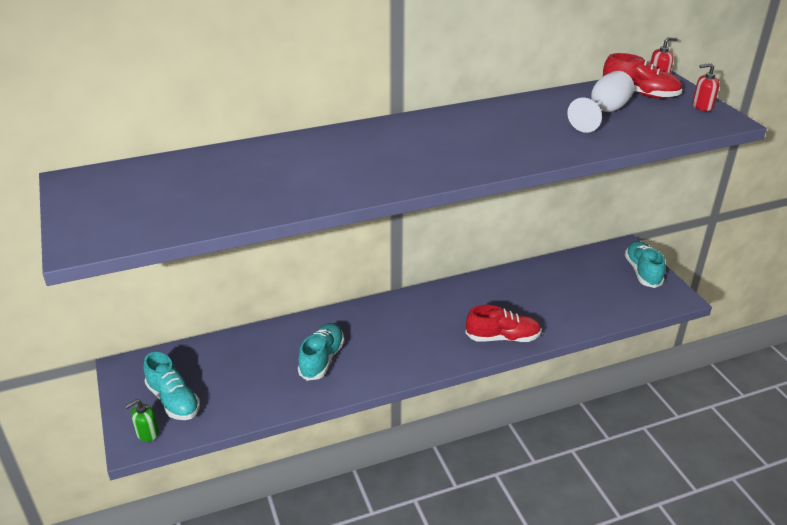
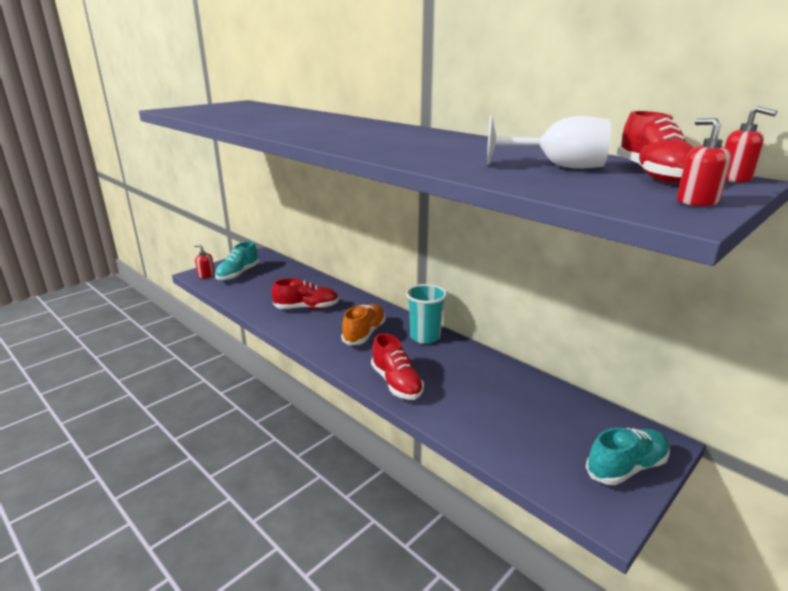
camera: 65 degrees right, 10 degrees down
green soap dispenser [125,399,159,442] -> red soap dispenser [194,245,215,278]
turquoise shoe [298,323,344,381] -> red shoe [271,278,339,309]
none -> orange shoe [341,304,386,345]
none -> turquoise cup [406,284,447,344]

